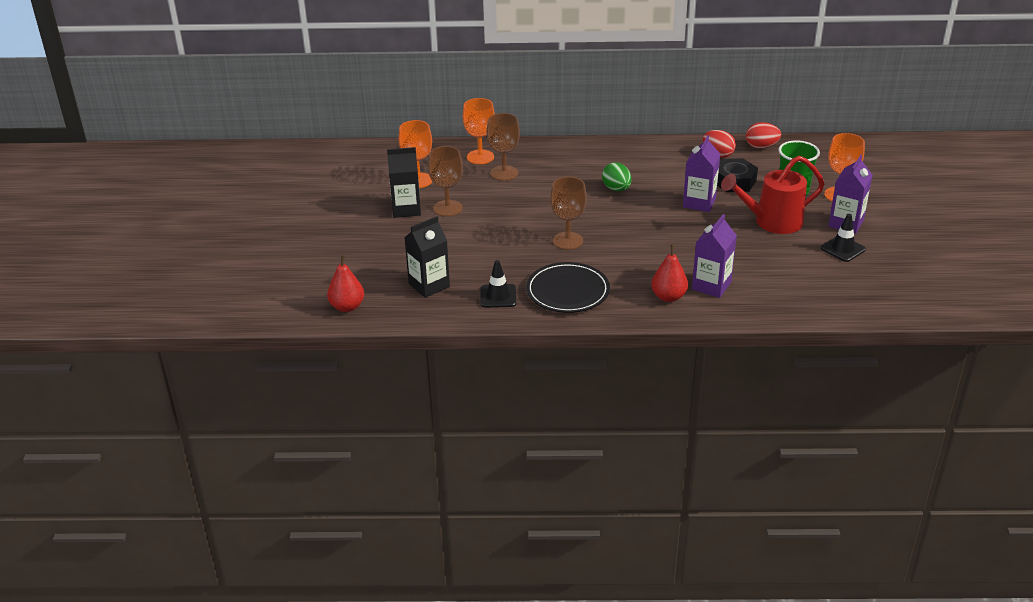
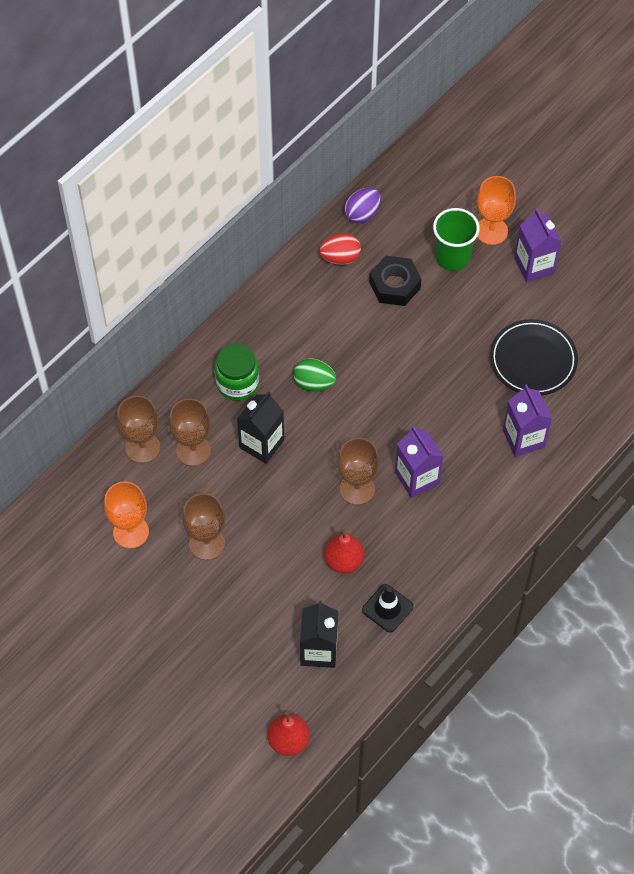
camera: 50 degrees left, 25 degrees up
black carton [387,147,421,218] -> black carton moved to [237,391,284,464]
orange goblet [463,98,495,164] -> brown goblet [117,396,160,463]
black plate [526,262,610,313] -> black plate moved to [490,319,578,395]
red pear [651,244,688,302] -> red pear moved to [324,529,364,573]
purple carton [683,135,720,212] -> purple carton moved to [395,426,443,498]
red watering can [721,156,825,234] -> none
red egg [746,122,781,149] -> purple egg [344,188,381,224]
black traffic cone [821,214,866,262] -> none
none -> green jar [215,344,259,401]

